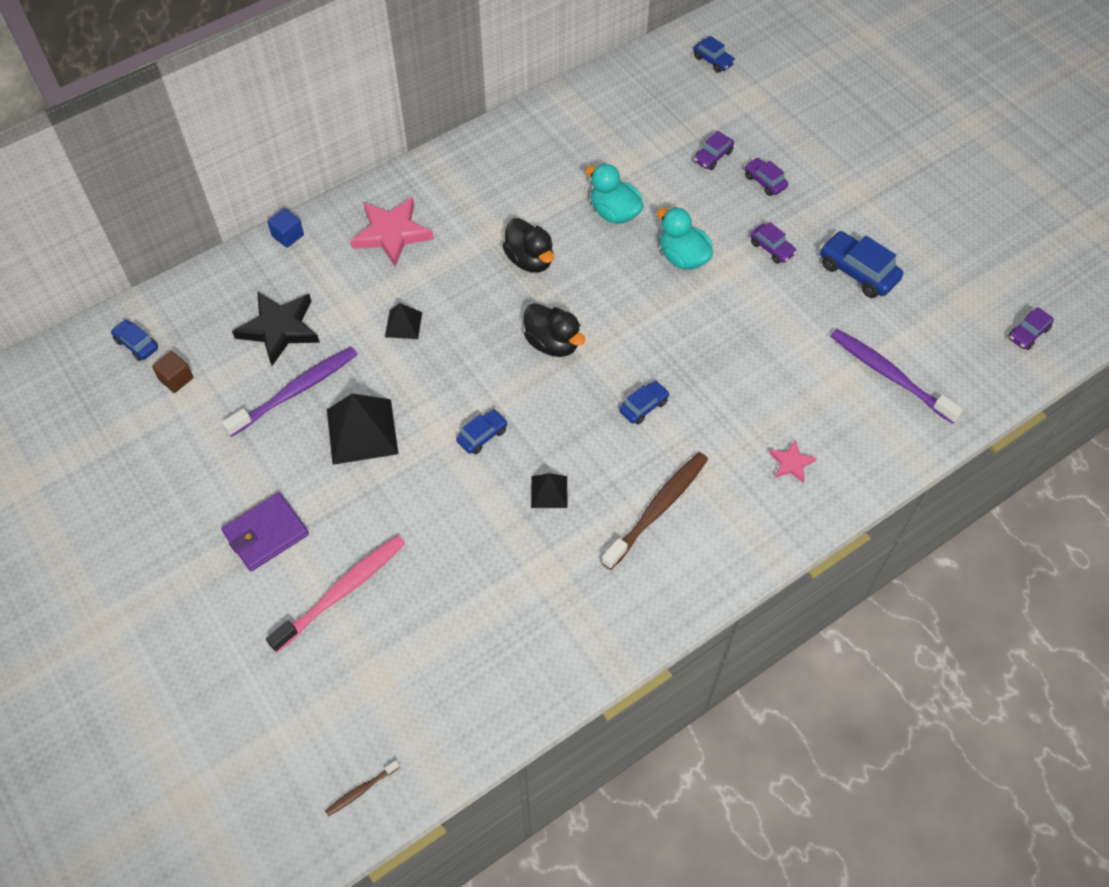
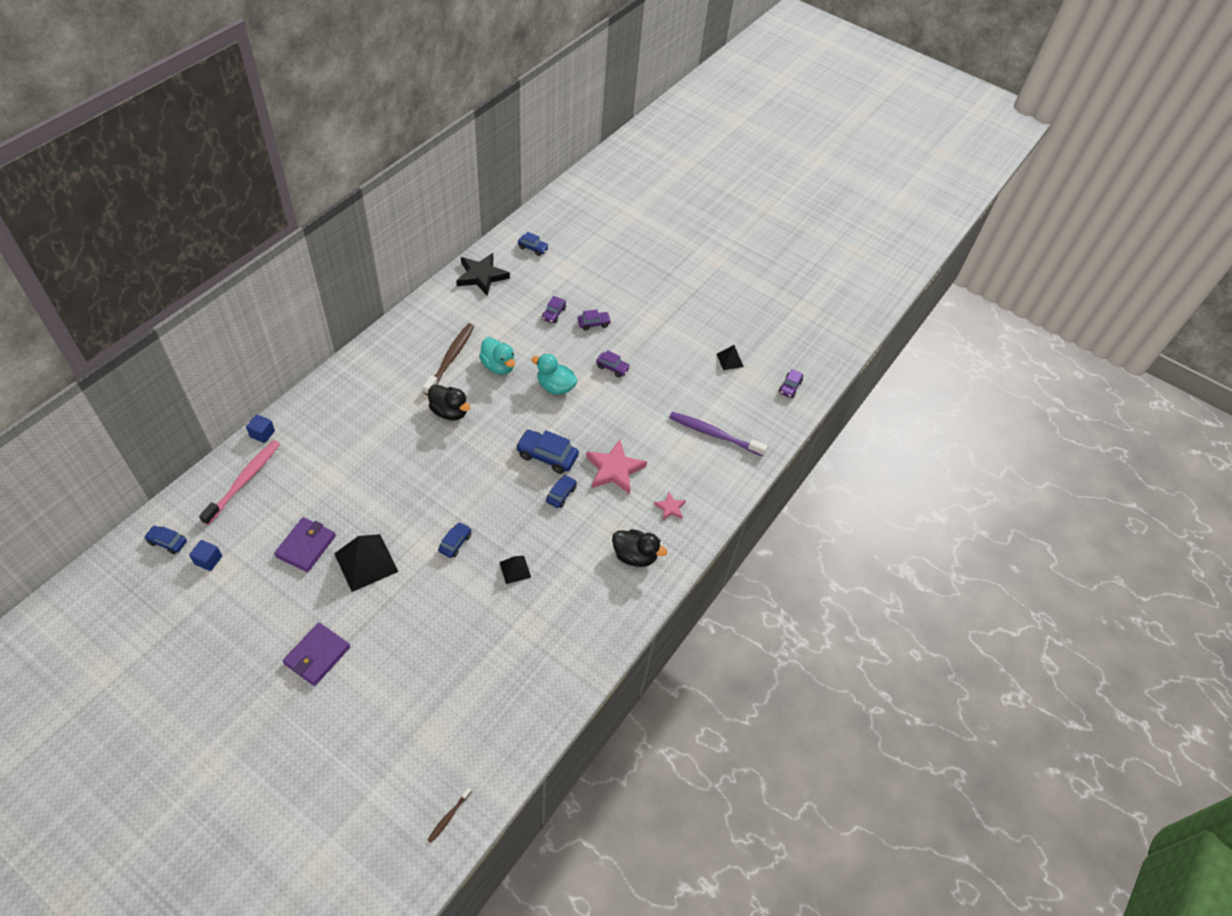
camera: 25 degrees left, 5 degrees down
brown cube [152,351,193,393] -> blue cube [189,540,222,571]
purple toothbrush [222,347,358,437] -> purple wallet [274,517,336,572]
black star [232,292,320,366] -> black star moved to [456,253,510,296]
pink toothbrush [266,535,405,652] -> pink toothbrush moved to [199,440,280,525]
pink star [351,197,434,267] -> pink star moved to [586,440,647,494]
black pyramid [385,303,422,339] -> black pyramid moved to [717,345,744,370]
black duck [524,303,585,357] -> black duck moved to [612,529,667,567]
turquoise duck [585,163,644,224] -> turquoise duck turned 150 degrees counterclockwise [479,337,515,375]
brown toothbrush [601,452,708,570] -> brown toothbrush moved to [423,323,474,395]
purple car [744,158,788,196] -> purple car turned 135 degrees clockwise [578,309,611,331]
blue car [820,231,903,298] -> blue car moved to [516,430,579,474]

